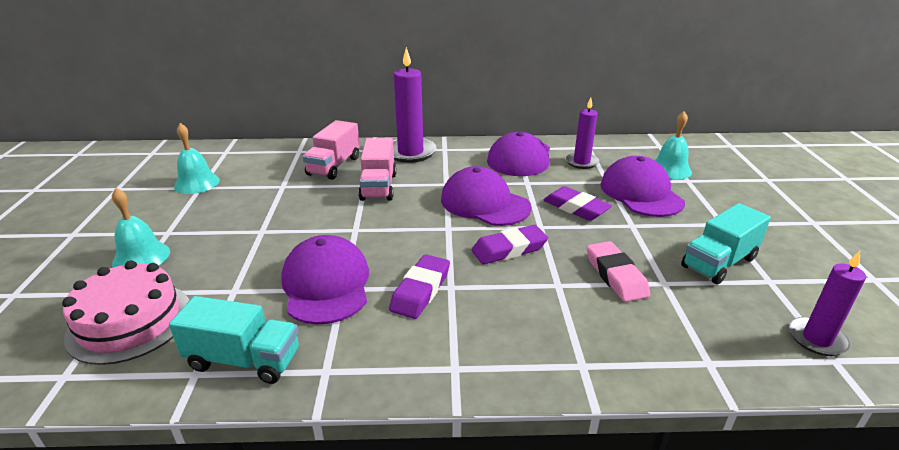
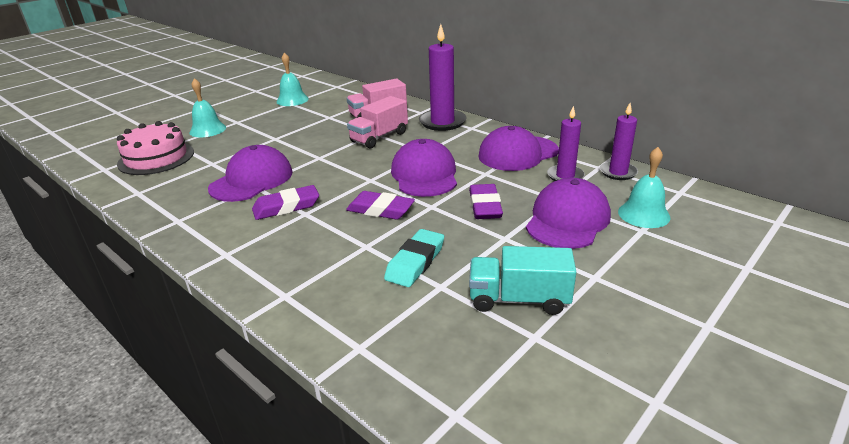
camera: 45 degrees right, 0 degrees up
turquoise truck [169,296,299,384] -> none
pink eraser [587,241,650,302] -> turquoise eraser [384,229,444,287]
purple candle [789,251,866,356] -> purple candle moved to [600,103,638,180]

